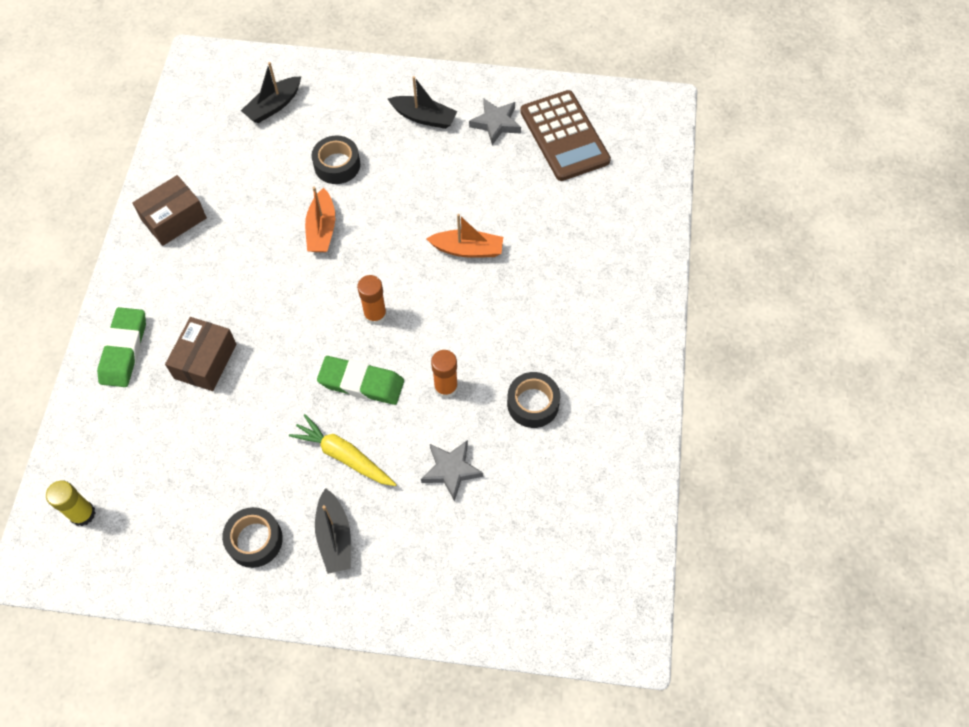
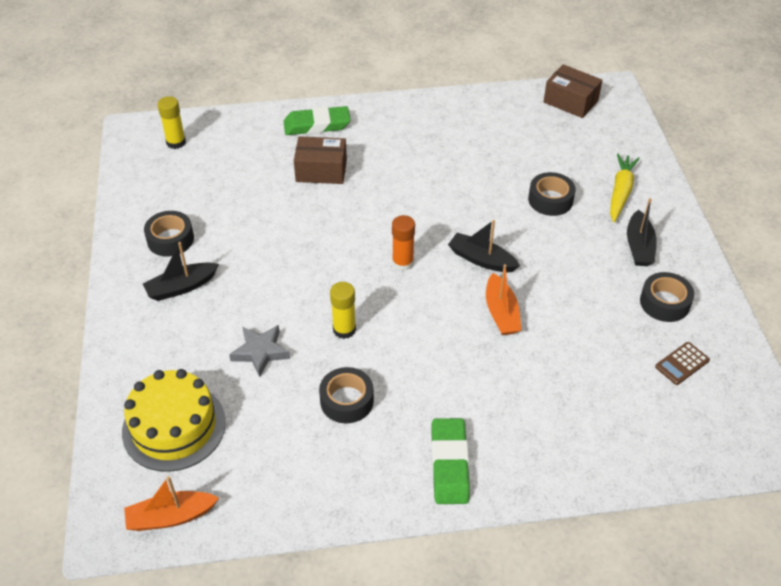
camera: 75 degrees right, 15 degrees down
brown box [132,175,207,246] -> brown box moved to [544,64,602,118]
black boat [241,62,301,123] -> black boat moved to [448,220,520,272]
yellow carrot [289,414,397,486] -> yellow carrot moved to [610,153,640,222]
orange boat [305,187,335,252] -> orange boat moved to [124,476,219,531]
green eraser [317,356,404,405] -> green eraser moved to [432,418,470,504]
orange glue stick [431,350,458,398] -> yellow glue stick [330,282,356,339]
grey star [469,99,521,145] -> black tape [640,272,694,322]
brown calculator [520,90,611,181] -> brown calculator [655,342,710,385], size x0.45
none -> yellow cake [122,369,226,472]

